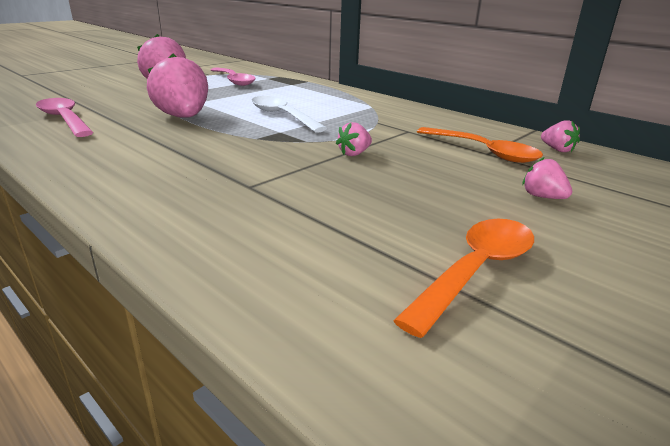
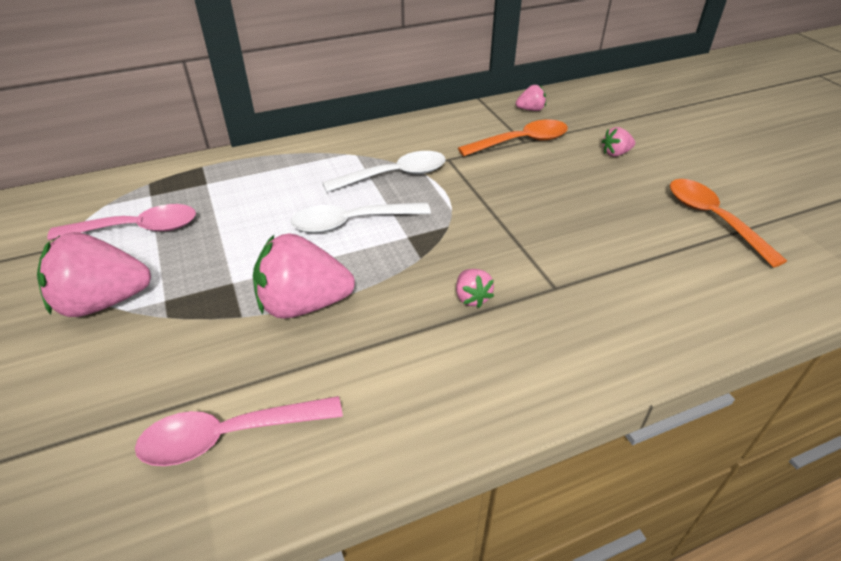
camera: 65 degrees left, 15 degrees up
pink strawberry [336,122,372,156] -> pink strawberry moved to [456,269,494,308]
none -> white spoon [322,151,446,192]

